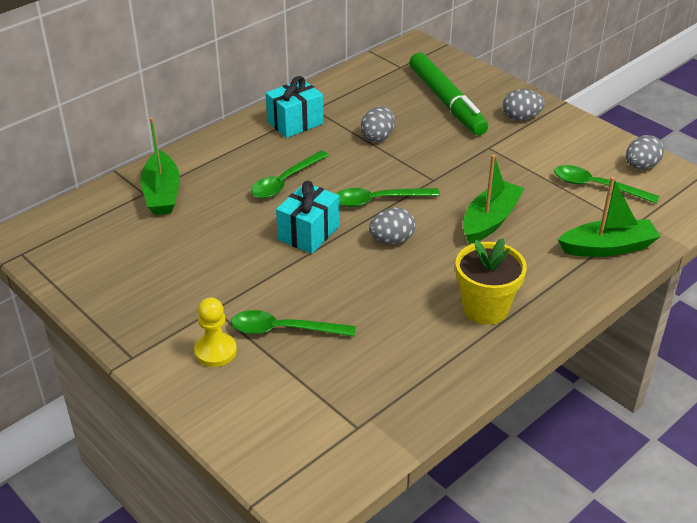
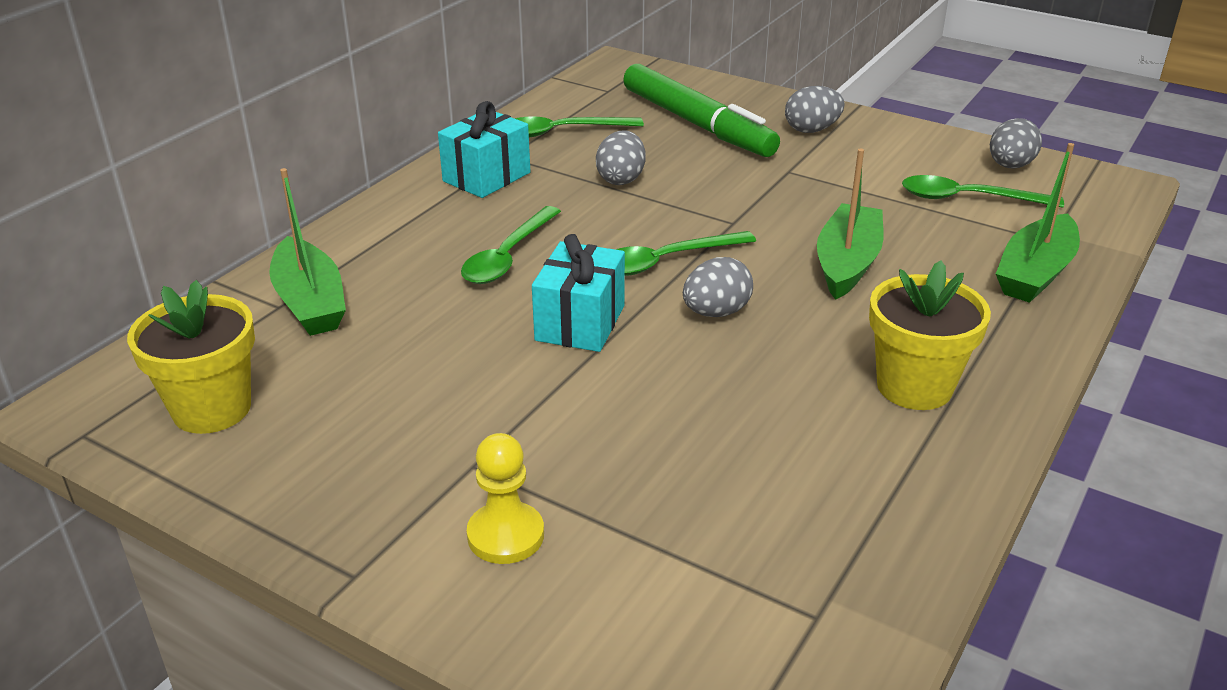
camera: 15 degrees left, 5 degrees down
green spoon [231,310,355,337] -> green spoon moved to [515,116,644,137]
green boat [558,177,661,257] -> green boat turned 150 degrees clockwise [996,143,1080,303]
none -> yellow flower pot [127,280,255,434]

